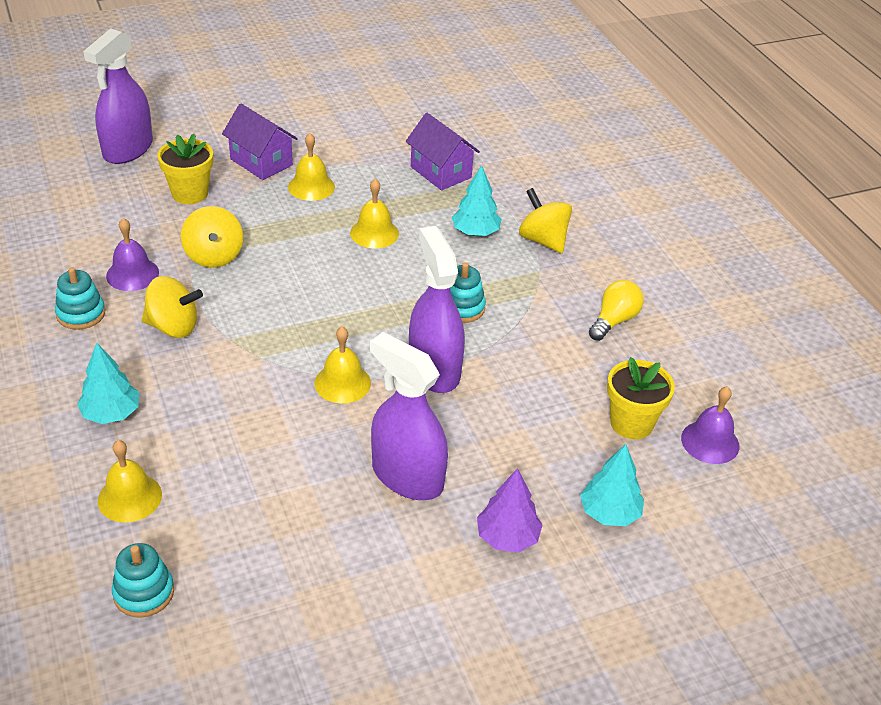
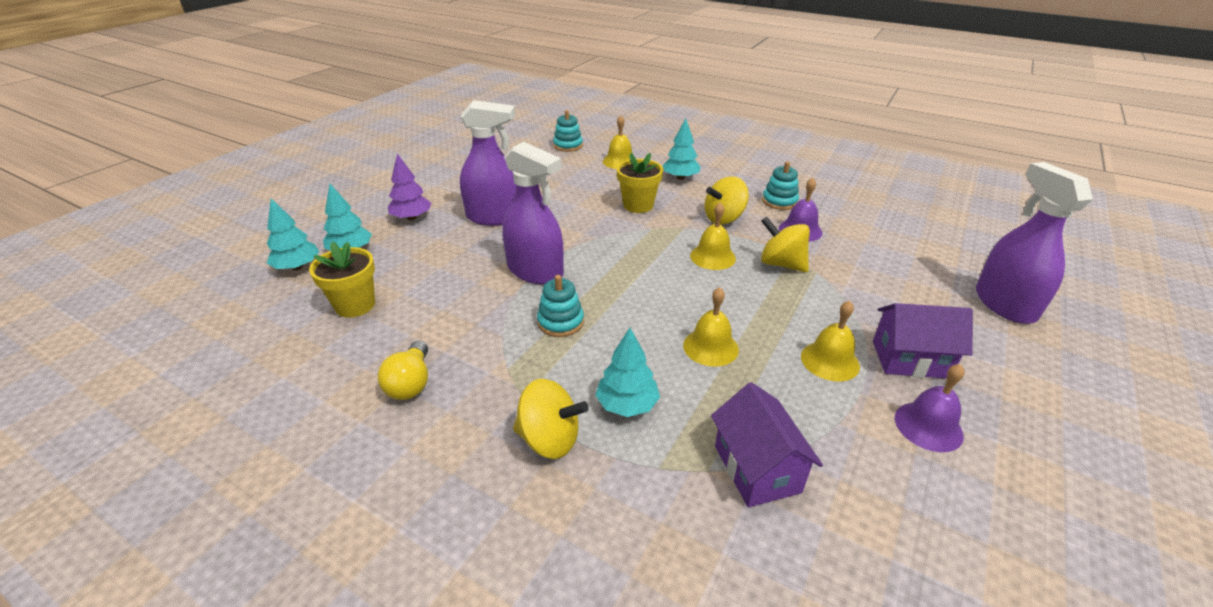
camera: 145 degrees right, 5 degrees down
yellow flower pot [157,134,213,204] -> yellow flower pot moved to [617,153,663,213]
yellow bell [314,327,371,403] -> yellow bell moved to [690,202,736,270]
purple house [405,113,480,190] -> purple house turned 60 degrees clockwise [711,382,823,507]
purple bell [681,386,739,464] -> purple bell moved to [895,364,965,452]
none -> turquoise tree [267,198,319,270]

